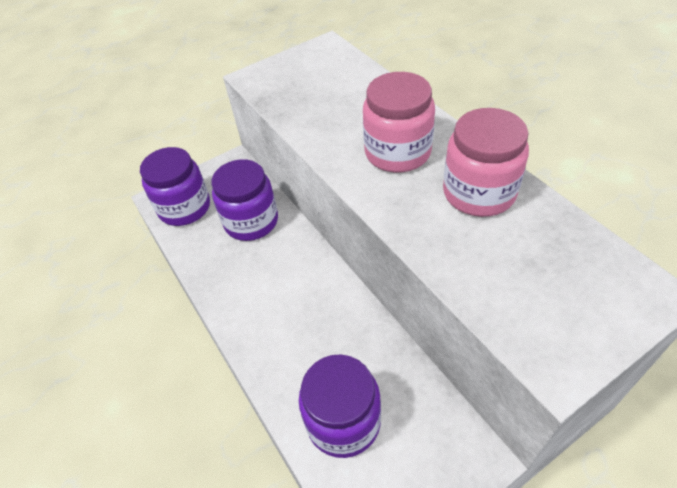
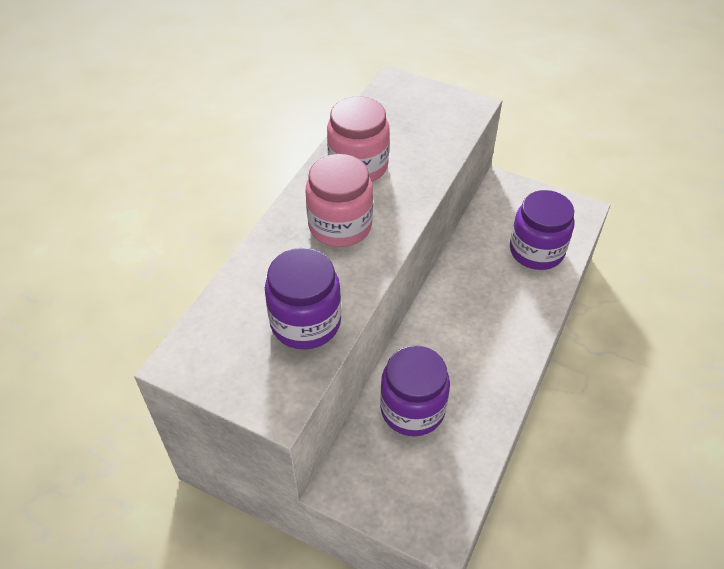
camera: 125 degrees left, 0 degrees up
purple jar [140,147,210,226] -> purple jar moved to [265,248,341,349]

